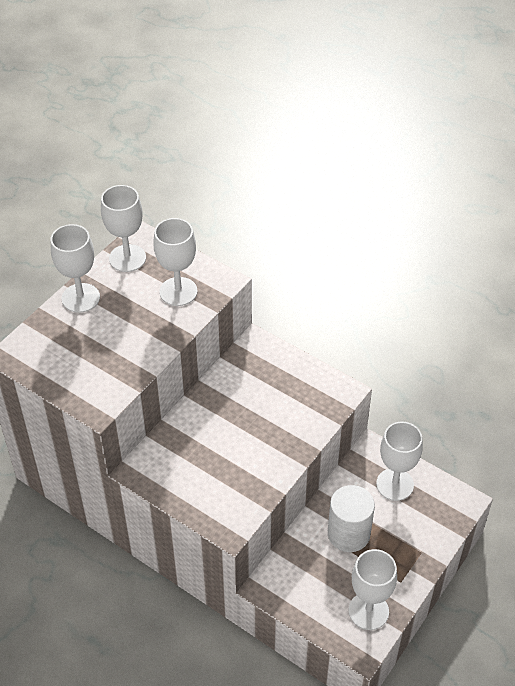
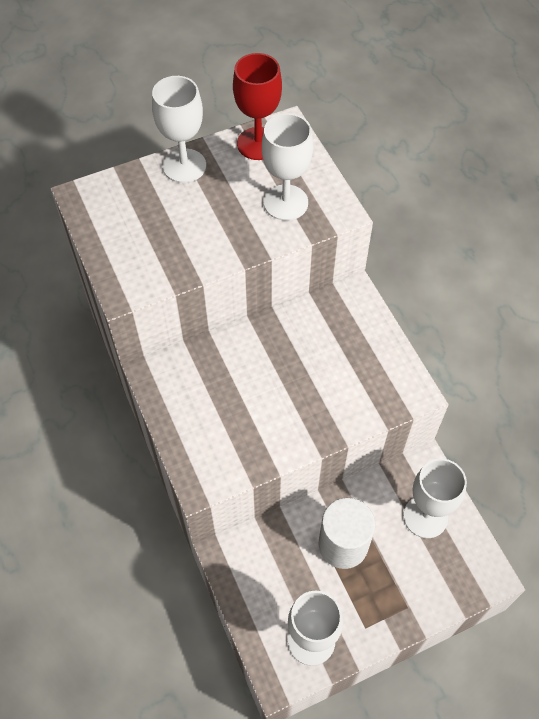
camera: 30 degrees right, 10 degrees up
white goblet [101,185,146,272] -> red goblet [233,53,282,160]

